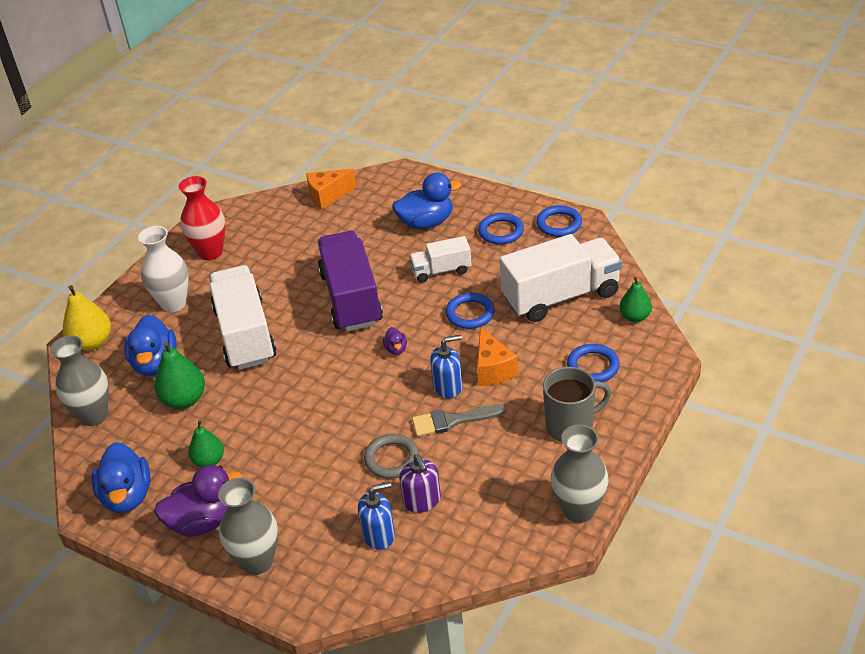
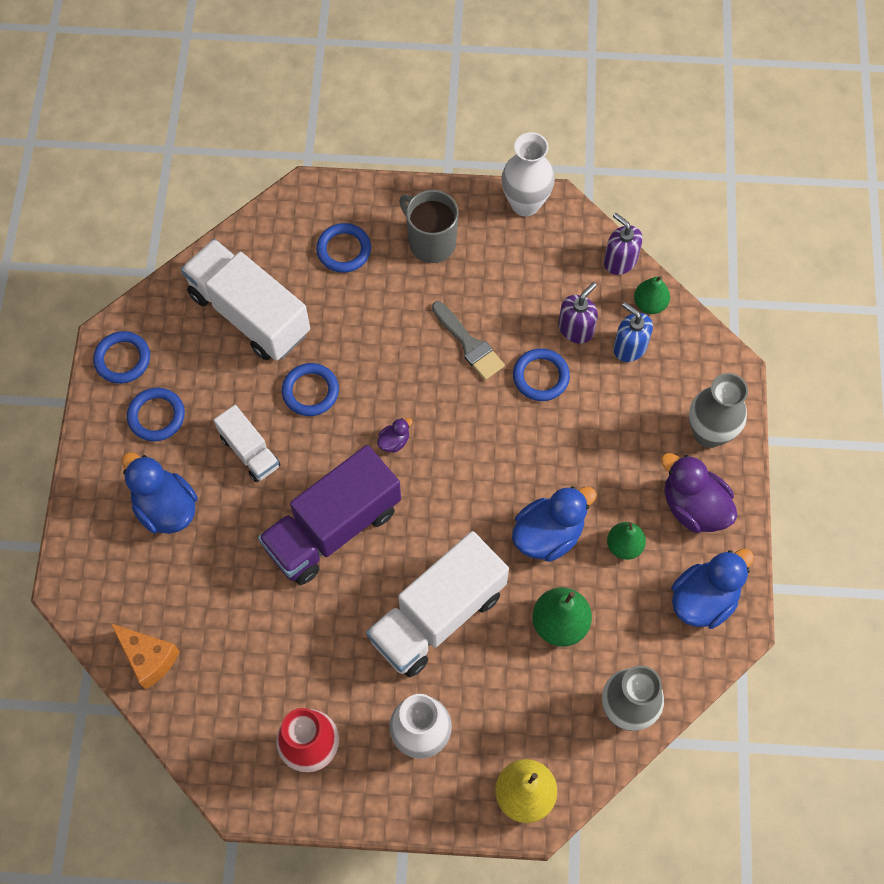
camera: 120 degrees left, 25 degrees up
blue duck [124,315,177,376] -> blue duck moved to [512,486,597,562]
grey ring [364,434,419,478] -> blue ring [513,348,570,401]
blue soap dispenser [430,335,462,398] -> none
orange cheese [477,327,518,386] -> none
grey vase [551,425,609,523] -> white vase [501,132,555,217]
green pear [619,277,652,322] -> green pear moved to [634,276,670,314]
none -> purple soap dispenser [604,213,643,275]

